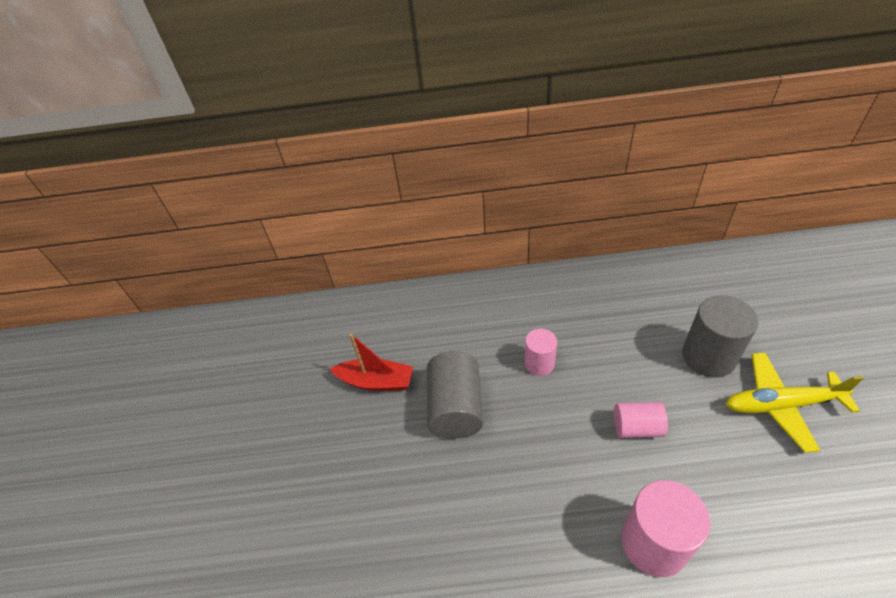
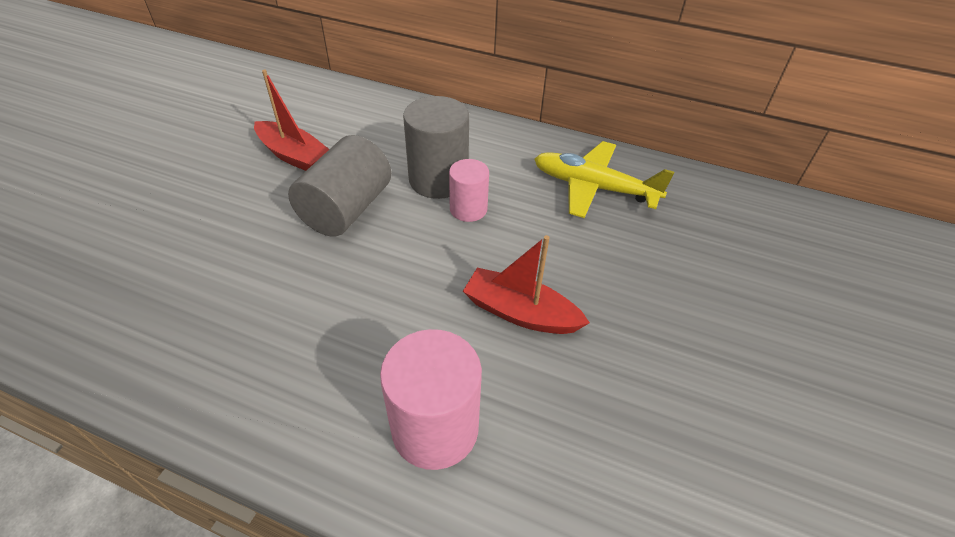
camera: 20 degrees right, 0 degrees up
pink cylinder [614,402,668,438] -> red boat [463,235,590,334]
grey cylinder [682,295,759,378] -> grey cylinder moved to [403,96,469,199]
yellow plane [725,352,864,453] -> yellow plane moved to [534,141,674,218]

